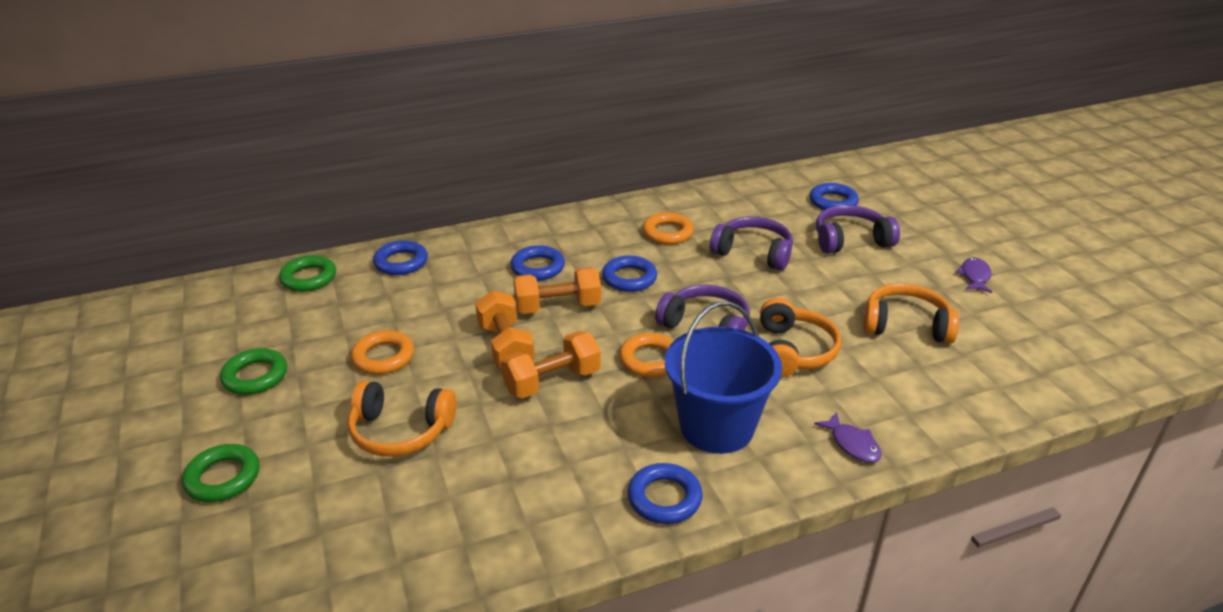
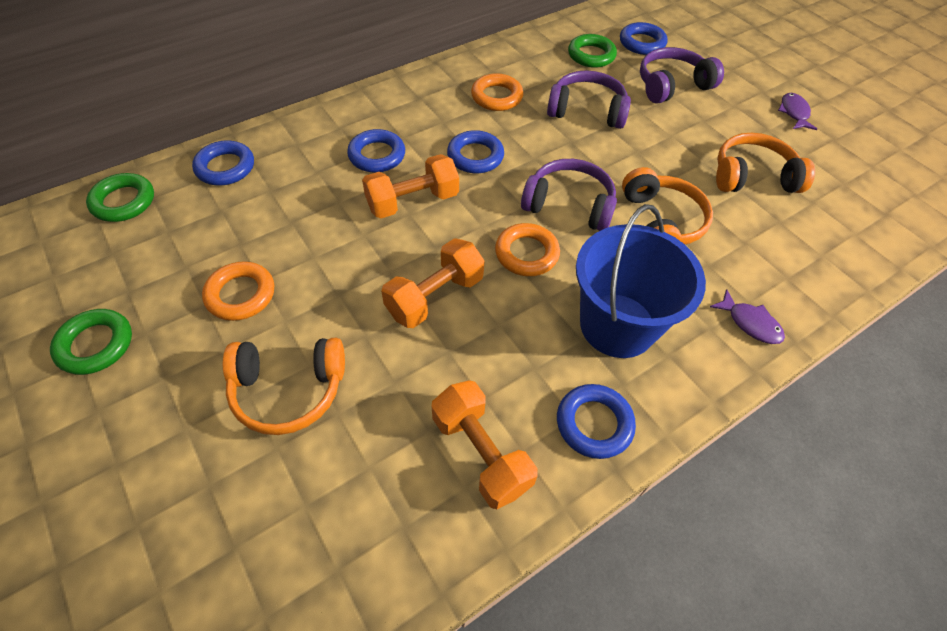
camera: 15 degrees left, 20 degrees up
green ring [182,444,260,502] -> green ring moved to [568,34,617,68]
orange dumbbell [475,290,535,368] -> orange dumbbell moved to [432,380,538,509]

